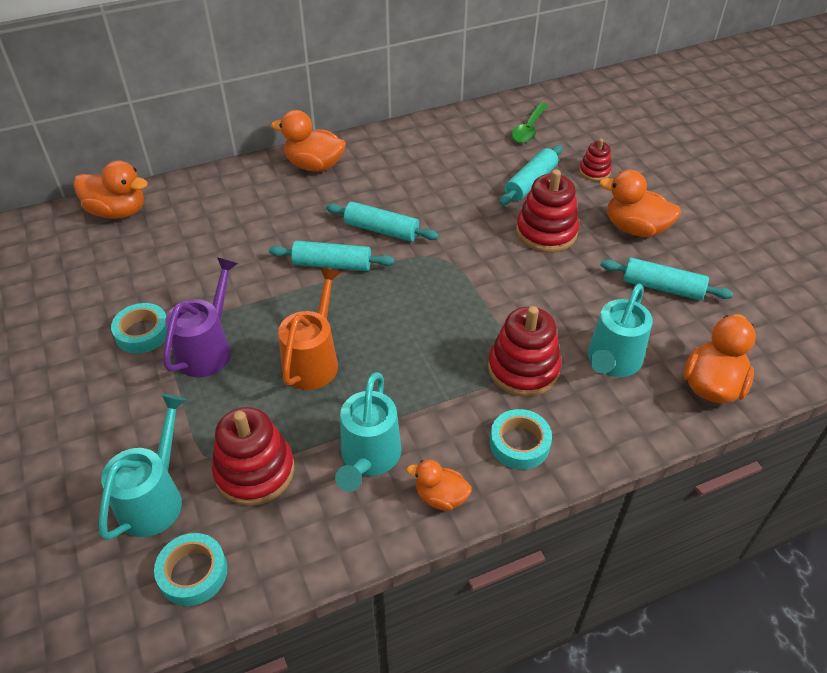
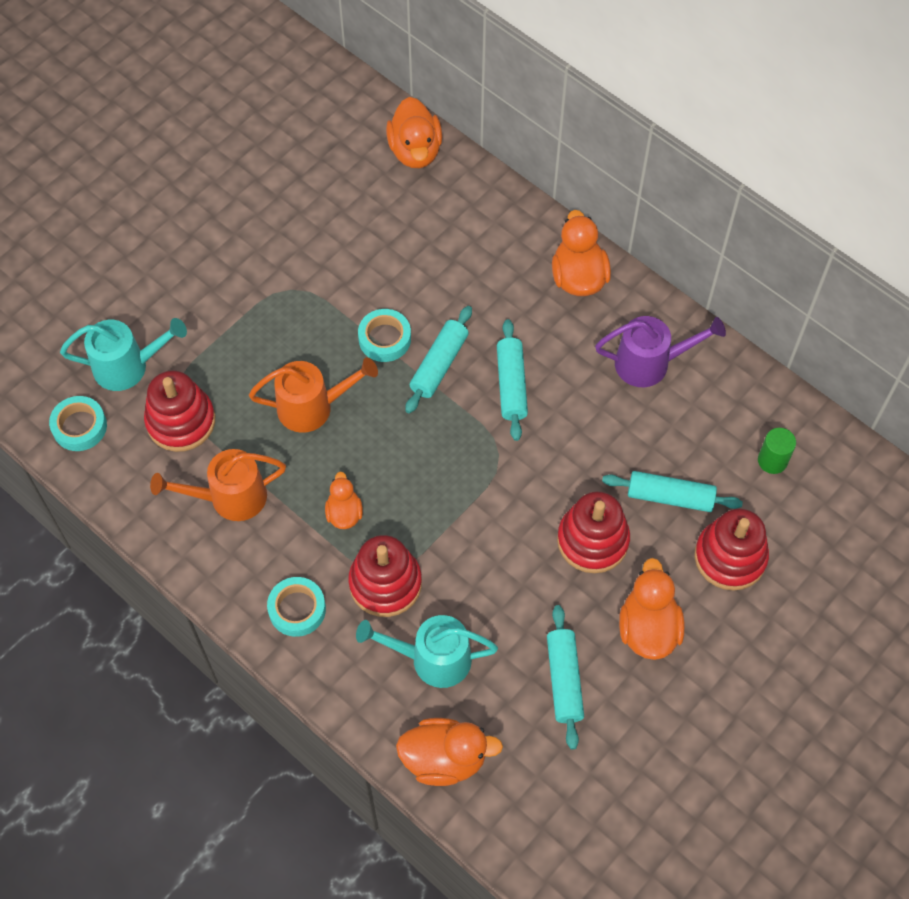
camera: 65 degrees right, 15 degrees up
turquoise tape [111,303,167,353] -> turquoise tape moved to [358,309,411,362]
purple watering can [163,257,238,377] -> purple watering can moved to [595,316,726,387]
turquoise rolling pin [269,241,395,271] -> turquoise rolling pin turned 45 degrees clockwise [405,306,472,413]
turquoise watering can [335,372,402,492] -> orange watering can [150,449,286,521]
orange duck [406,460,472,511] -> orange duck moved to [325,472,363,529]
green spoon [511,103,548,143] -> green cylinder [758,428,796,474]
red stacking toy [579,139,612,181] -> red stacking toy [694,509,769,591], size x1.82

